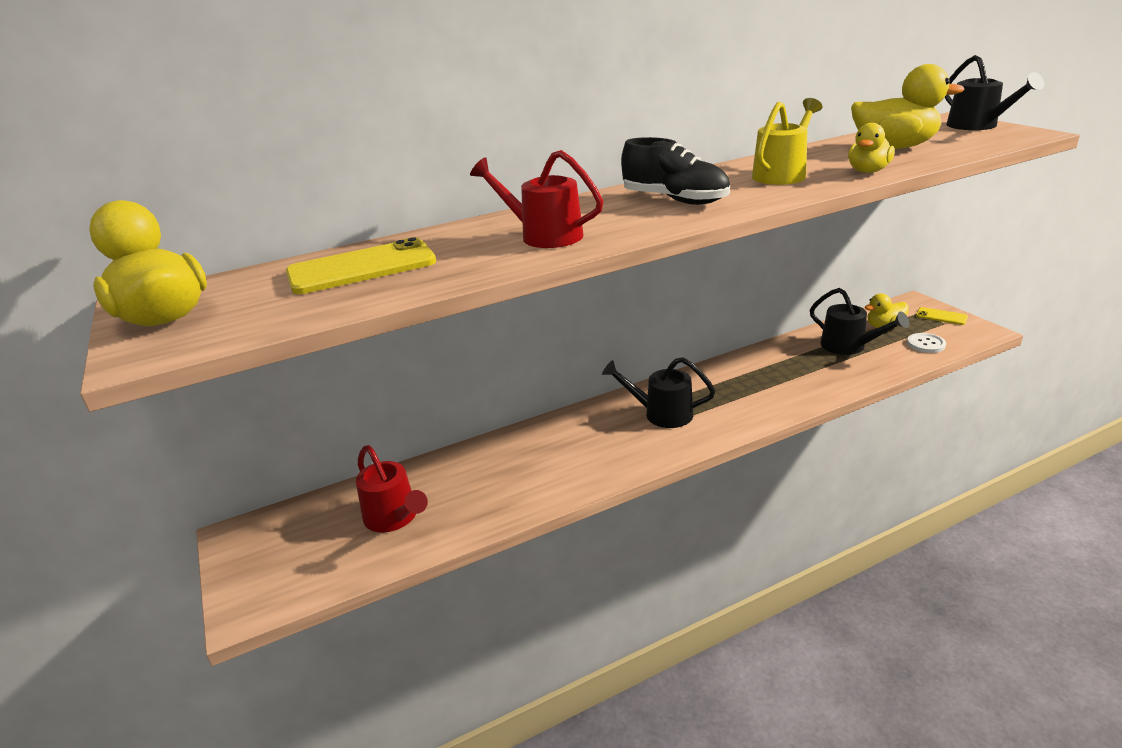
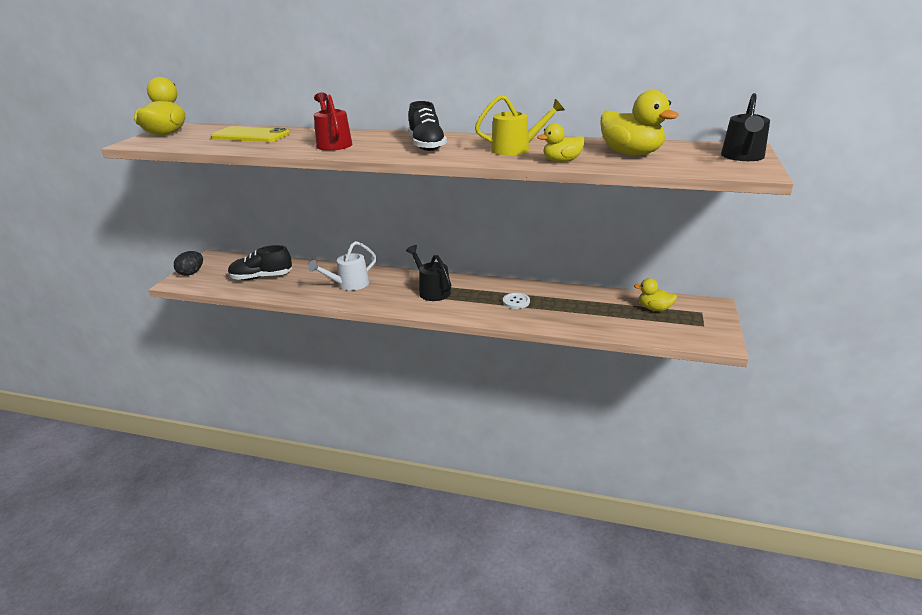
camera: 40 degrees right, 0 degrees up
red watering can [356,445,428,532] -> black shoe [228,245,292,280]
black watering can [810,288,909,355] -> none
white button [907,333,946,353] -> white button moved to [503,293,530,309]
yellow phone [916,307,968,325] -> none
none -> black egg [174,251,203,276]
none -> white watering can [308,241,377,291]

